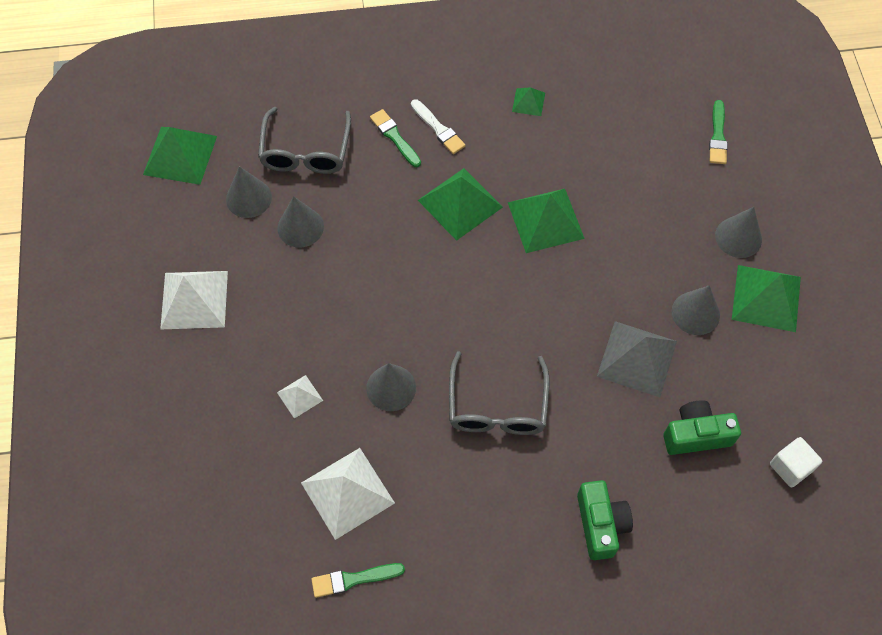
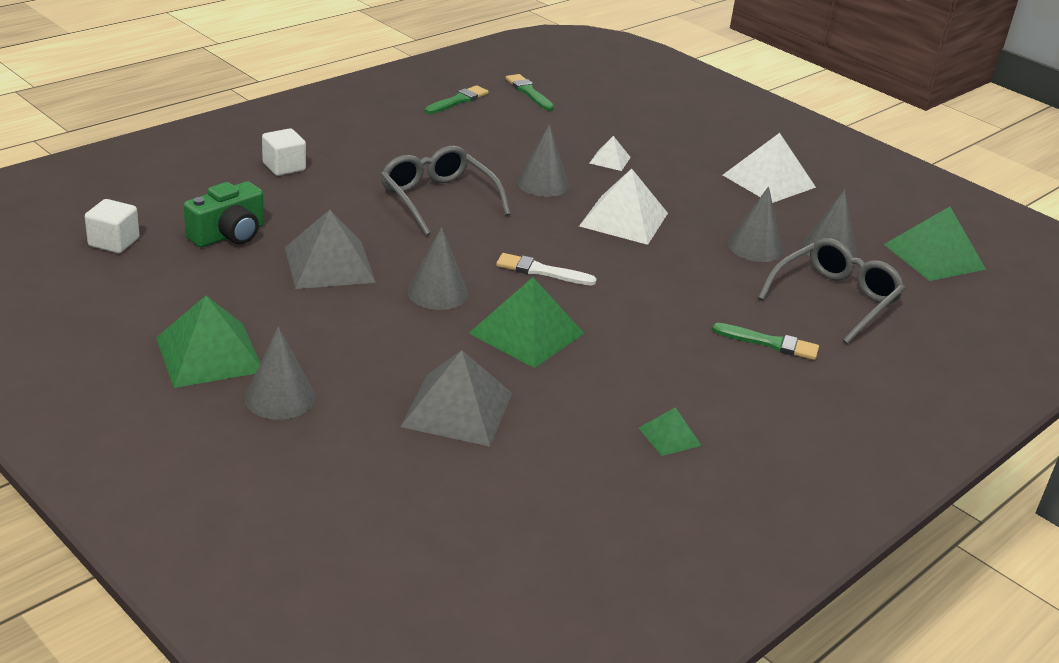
camera: 140 degrees right, 30 degrees down
grey glasses [258,107,351,174] -> grey glasses turned 75 degrees clockwise [758,238,905,344]
white pyramid [301,448,395,540] -> white pyramid moved to [579,169,668,245]
white brush [411,99,466,154] -> white brush moved to [496,253,597,286]
green pyramid [418,168,503,241] -> none
green camera [577,480,633,560] -> white cube [262,128,306,176]
grey cone [672,285,720,335] -> grey cone moved to [407,227,468,310]
green brush [709,100,728,164] -> green brush moved to [506,74,554,111]
none -> grey pyramid [400,350,512,447]

